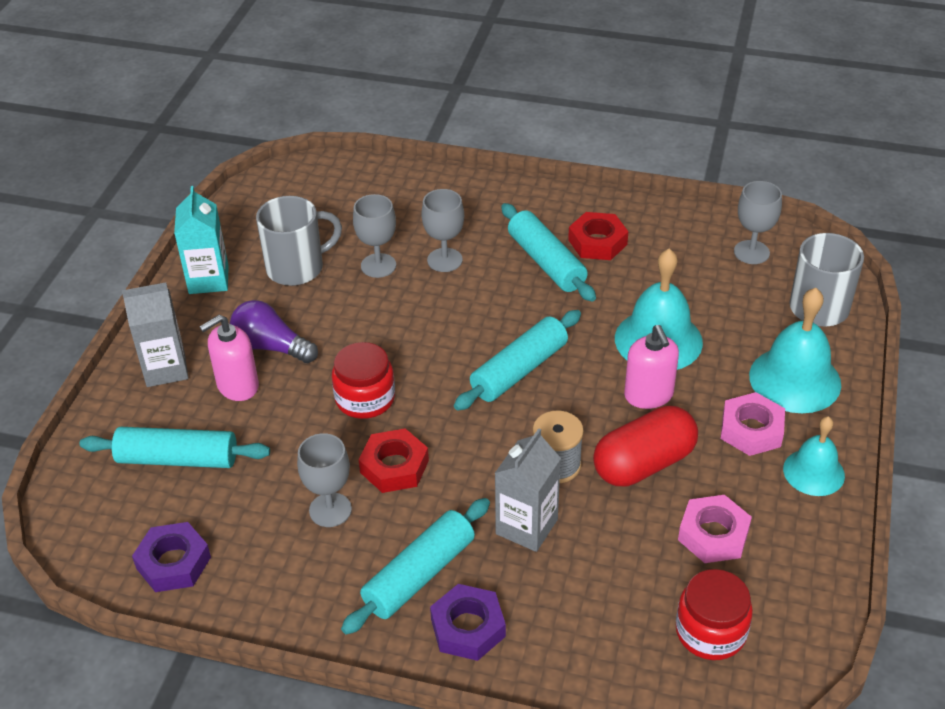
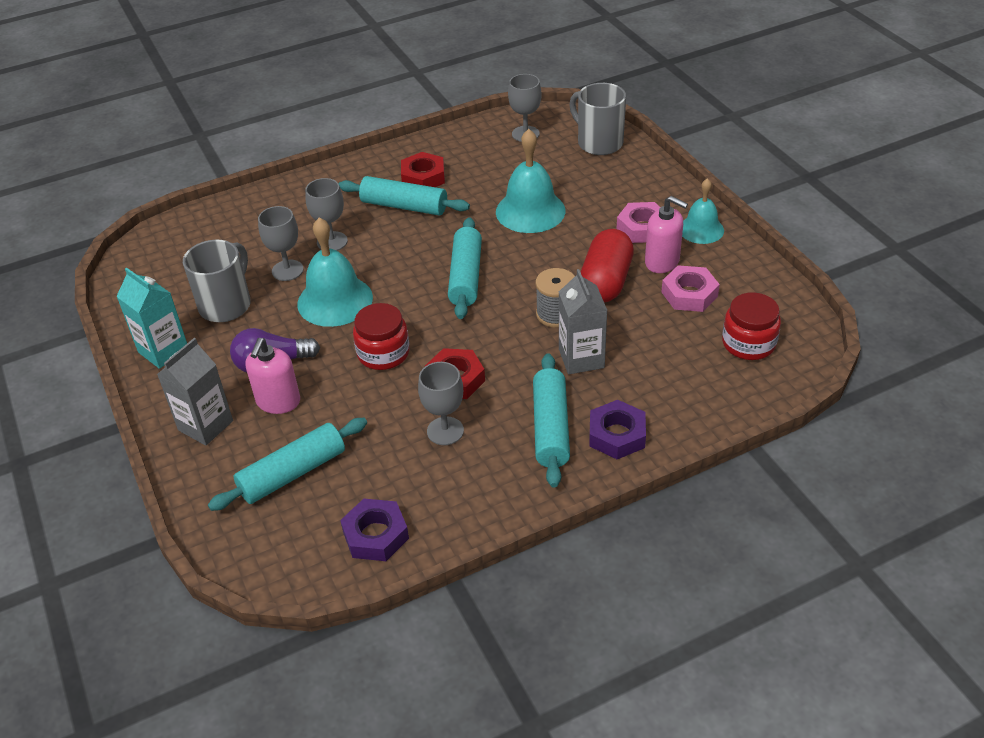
camera: 40 degrees left, 0 degrees up
pink soap dispenser [624,325,679,409] -> pink soap dispenser moved to [645,196,688,273]
turquoise bell [749,288,841,413] -> turquoise bell moved to [297,218,373,327]

